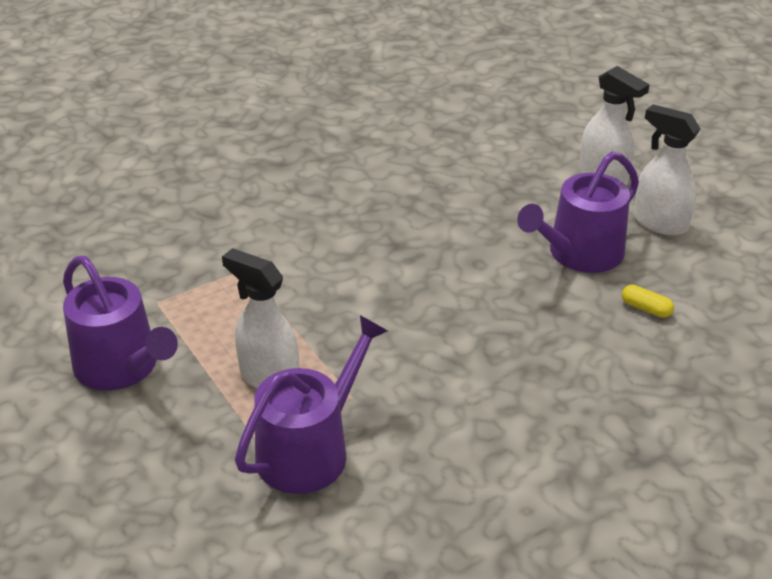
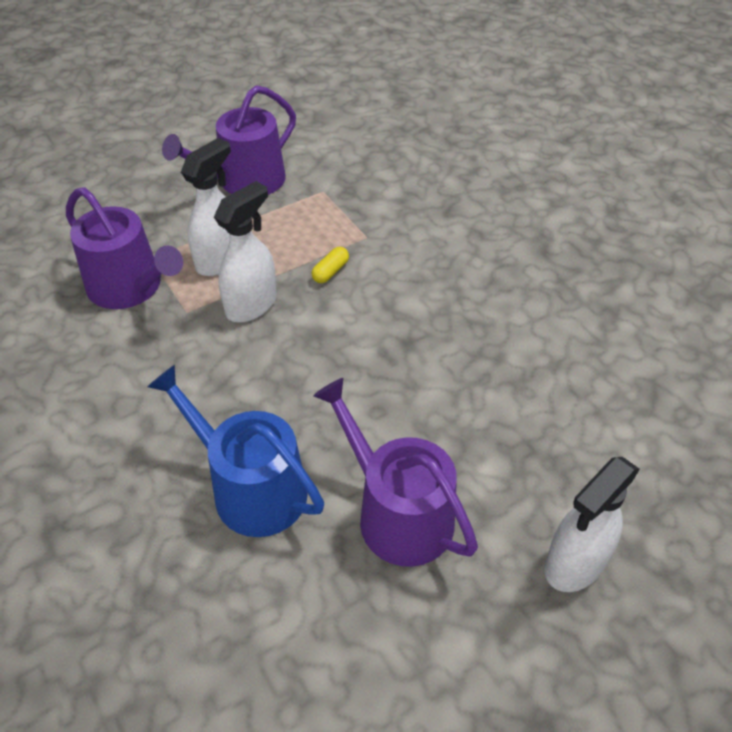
camera: 90 degrees right, 10 degrees up
yellow capsule [622,285,674,318] -> yellow capsule moved to [311,247,349,283]
white spray bottle [634,104,701,236] -> white spray bottle moved to [214,181,277,323]
none -> blue watering can [147,365,324,537]

